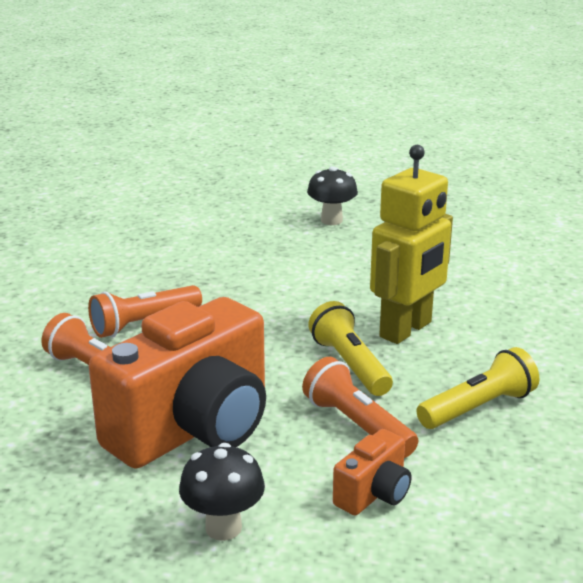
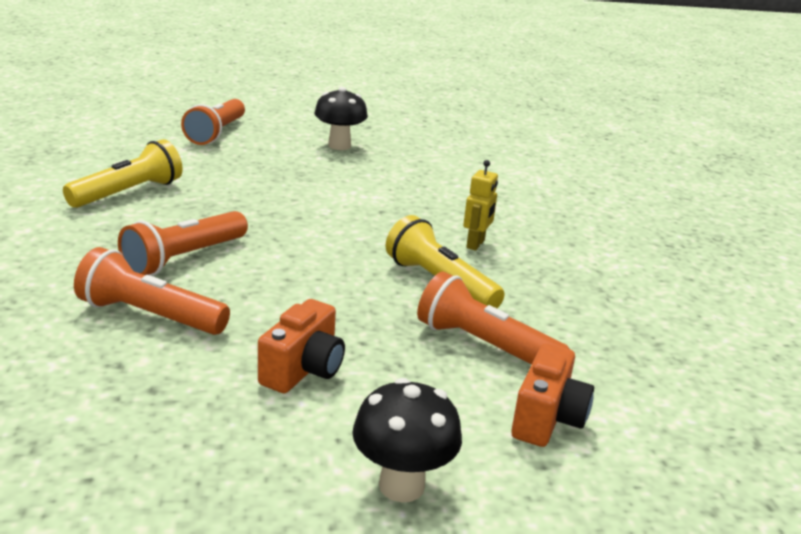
camera: 20 degrees left, 0 degrees up
orange camera [89,297,266,468] -> orange camera [258,299,345,393], size x0.43
yellow robot [370,145,453,344] -> yellow robot [463,160,498,251], size x0.43
yellow flashlight [416,347,539,429] -> yellow flashlight moved to [63,139,183,208]
none -> orange flashlight [181,99,245,145]

